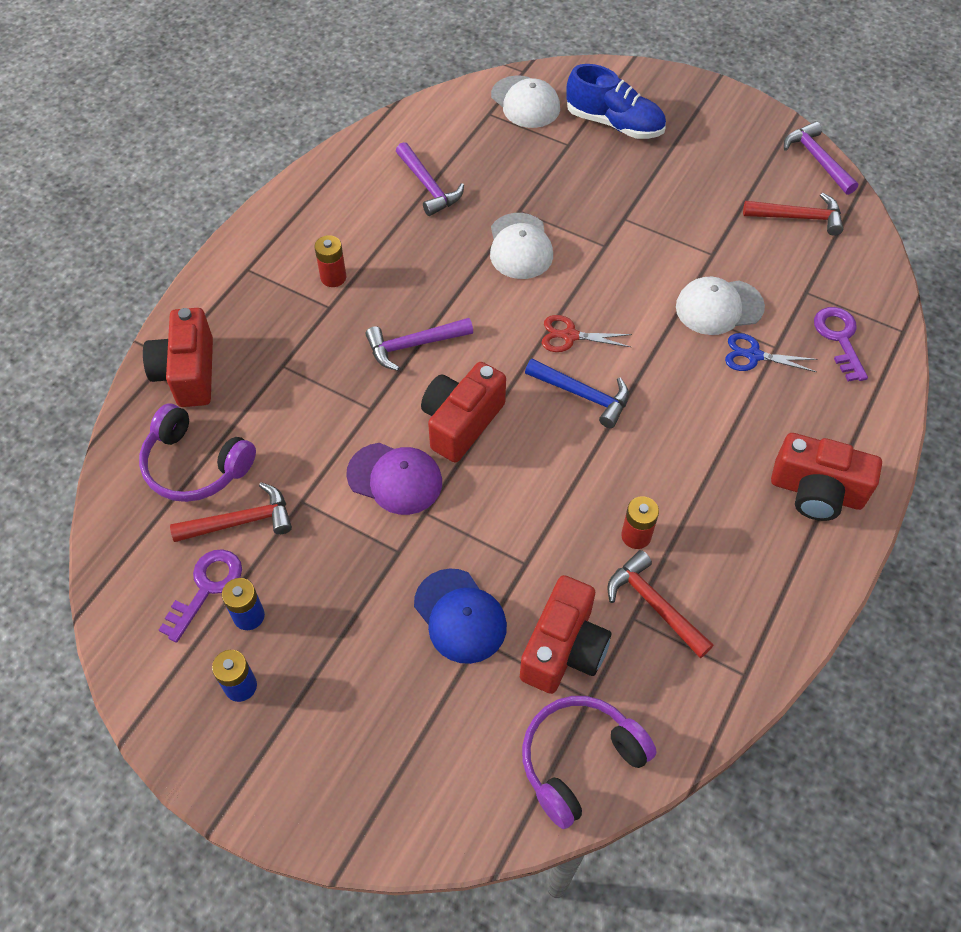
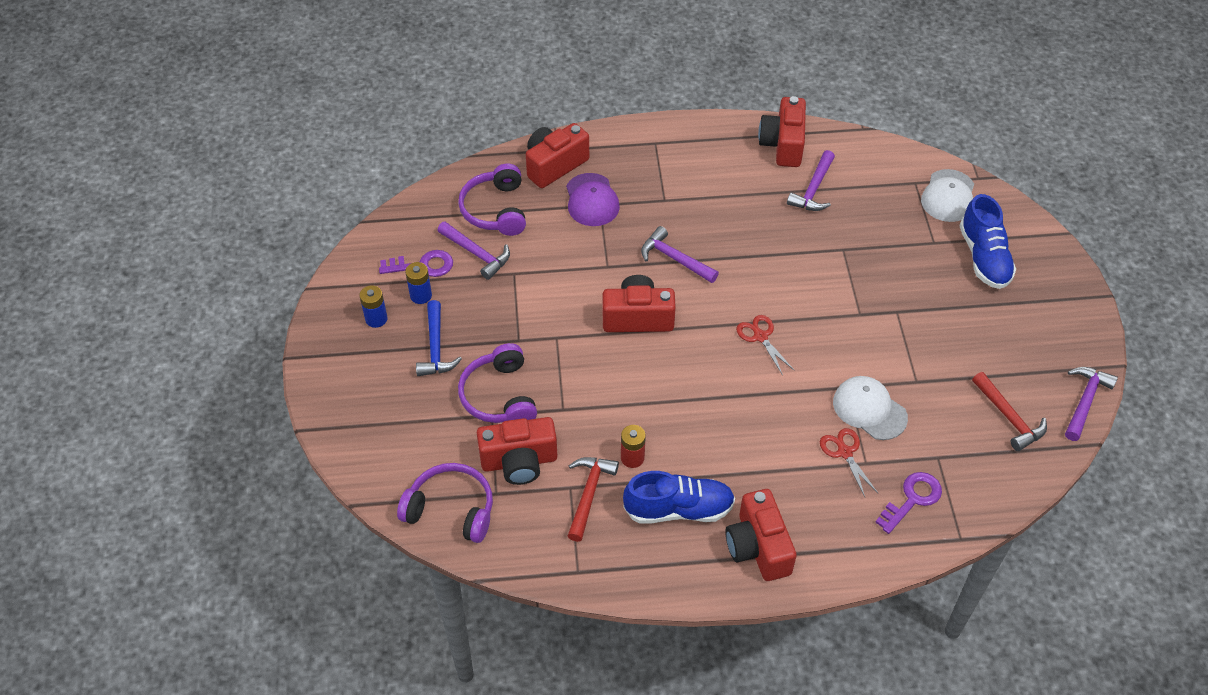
camera: 55 degrees right, 5 degrees down
red hammer [170,482,292,542] -> purple hammer [438,222,510,280]
red battery [315,235,346,287] -> none
purple cap [346,443,442,515] -> purple cap moved to [566,173,620,226]
blue cap [414,569,507,664] -> purple headphones [458,343,537,423]
white cap [490,213,553,279] -> none
blue hammer [525,358,629,428] -> blue hammer moved to [416,300,462,376]
blue scissors [725,333,818,372] -> red scissors [820,428,878,497]
none -> blue shoe [623,471,735,524]
none -> red camera [758,96,806,167]

